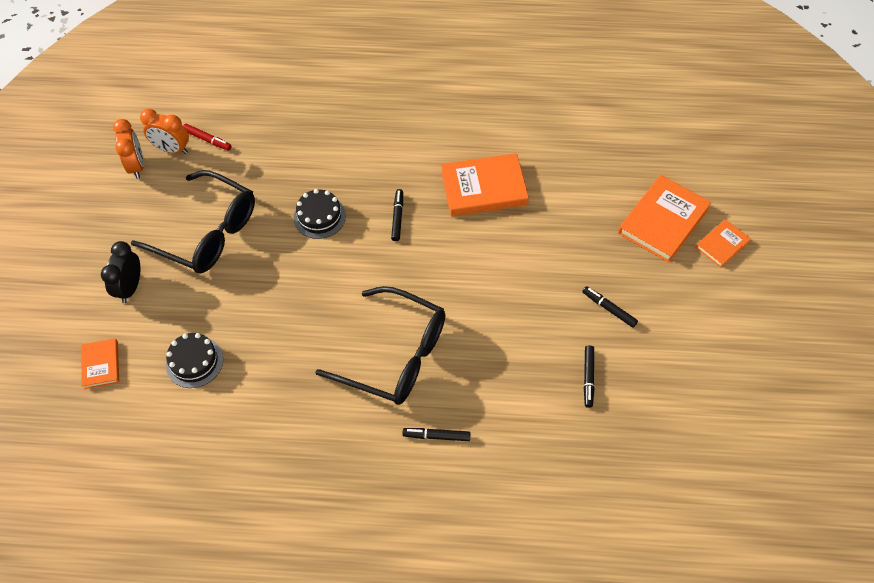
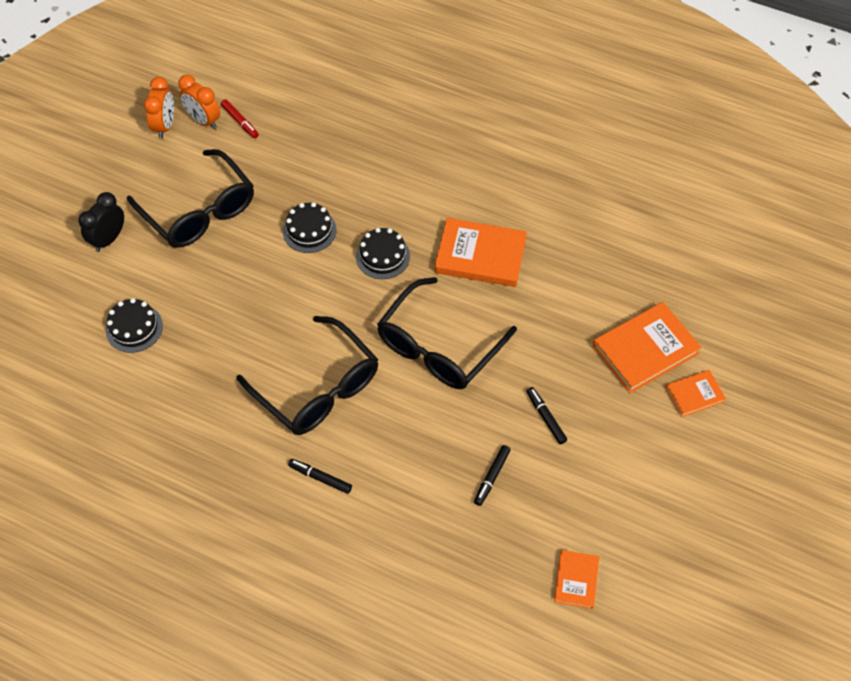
camera: 20 degrees right, 0 degrees up
orange book [81,338,119,389] -> orange book moved to [554,550,599,609]
black marker [391,189,403,241] -> black cake [356,228,410,279]
none -> black glasses [377,277,517,389]

